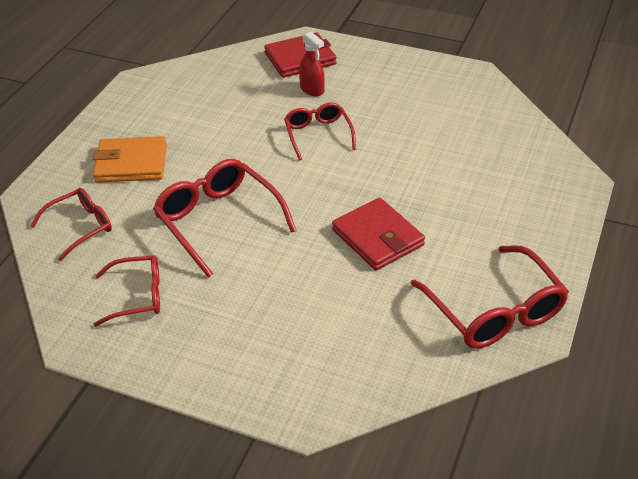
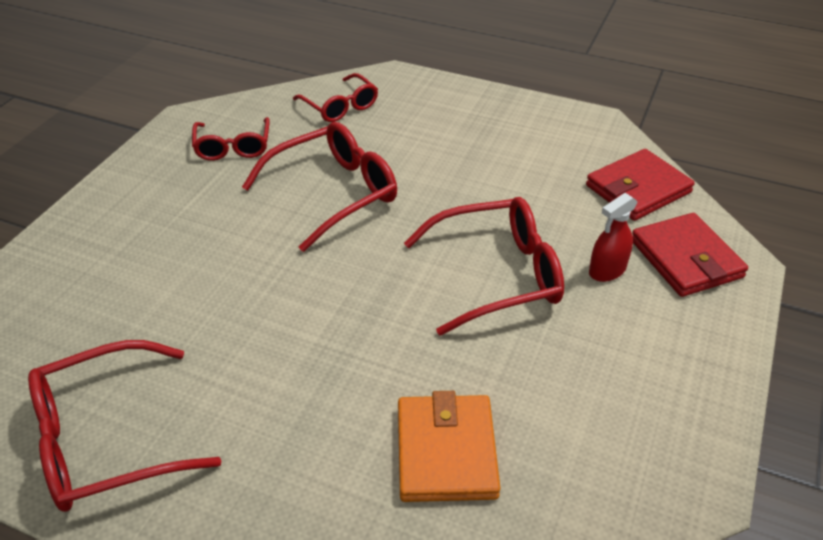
camera: 90 degrees right, 0 degrees up
orange wallet [93,136,167,183] -> orange wallet moved to [398,391,500,502]
red glasses [284,102,356,161] -> red glasses [404,197,564,336], size x1.61
red wallet [332,198,425,270] -> red wallet moved to [586,149,695,221]

